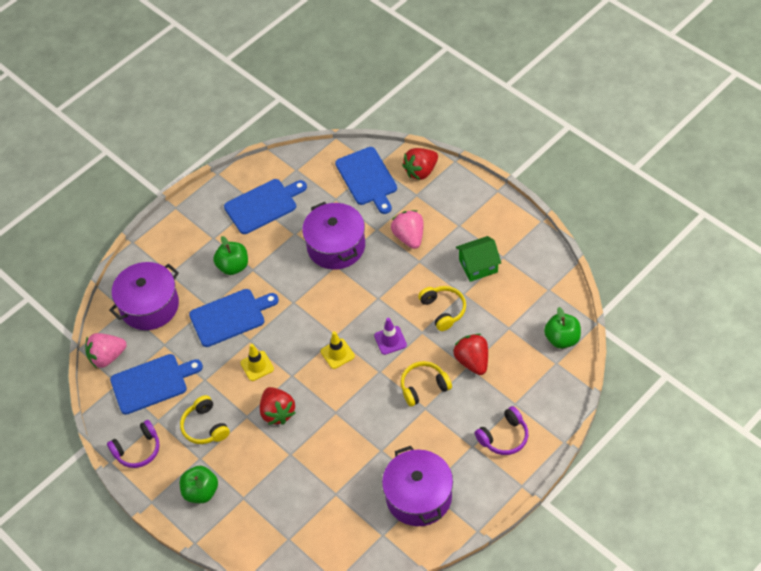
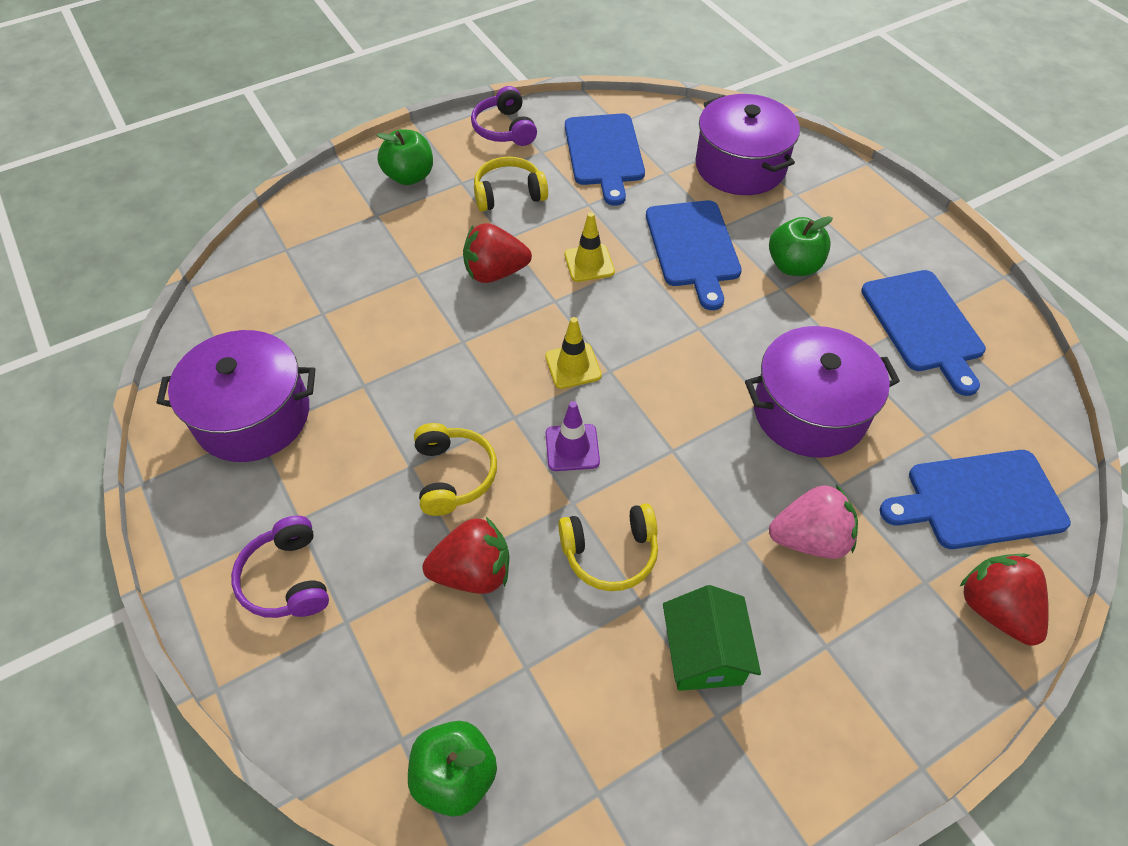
camera: 100 degrees right, 0 degrees up
pink strawberry [85,333,127,368] -> none

